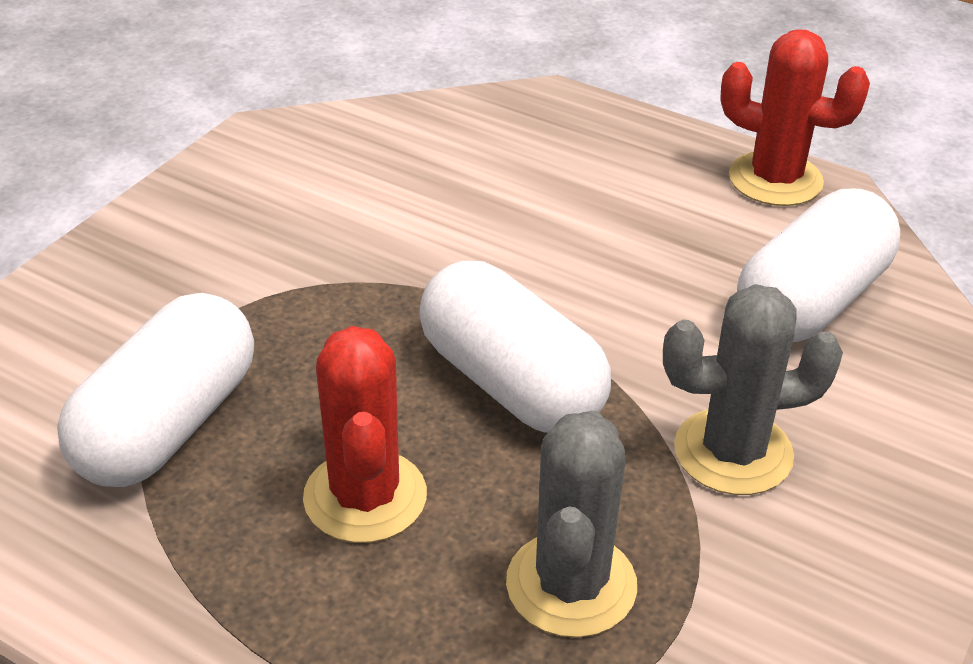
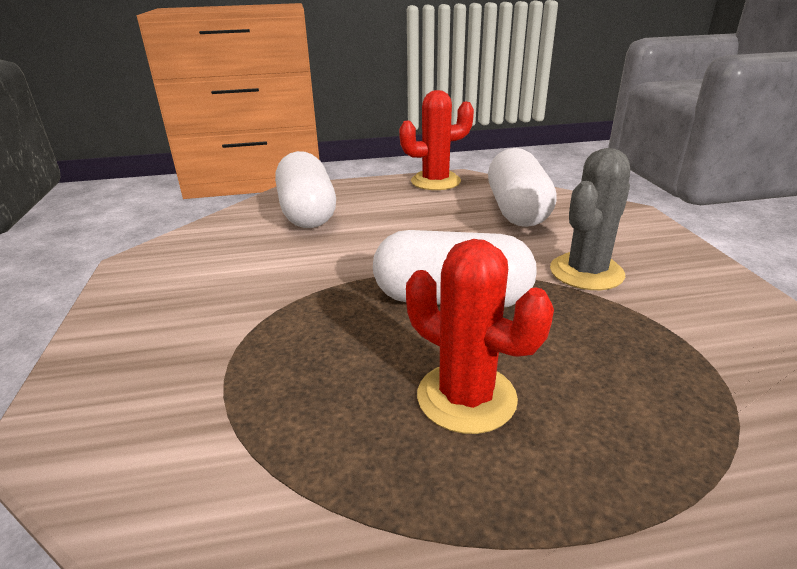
camera: 40 degrees left, 10 degrees down
white capsule [57,293,254,487] -> white capsule moved to [275,151,336,228]
grey cactus [506,411,637,638] -> none

